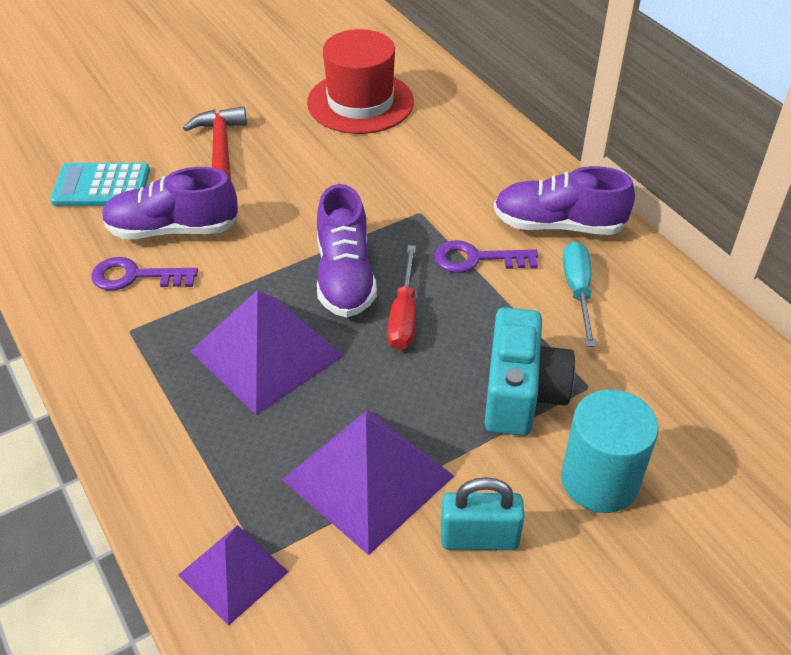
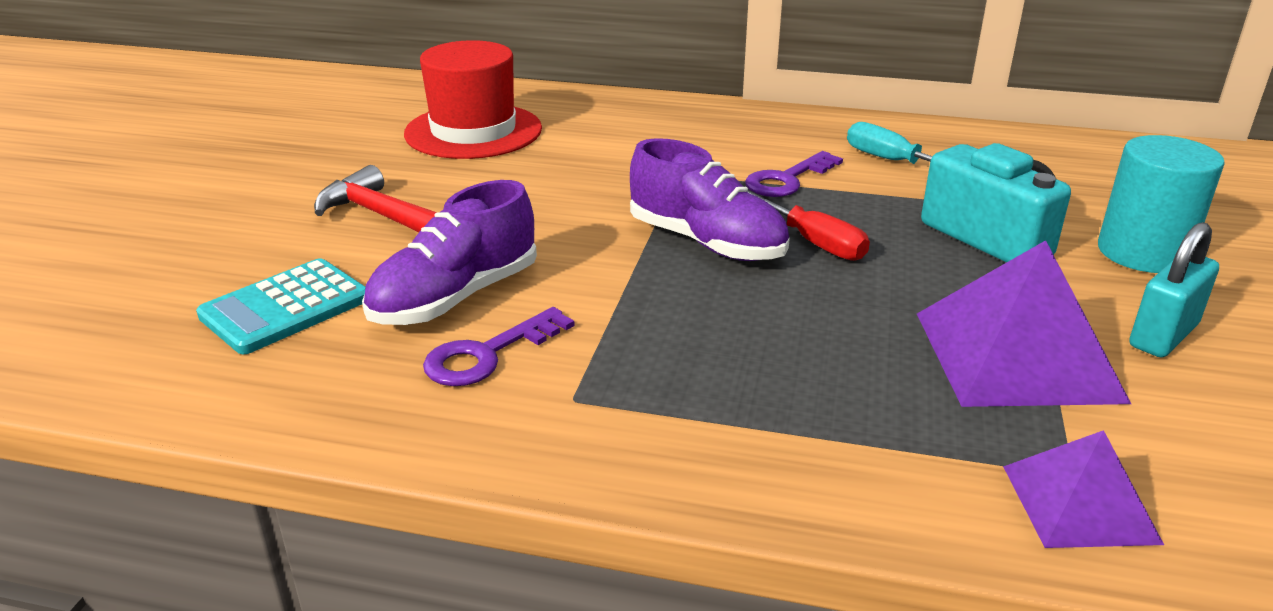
camera: 45 degrees left, 15 degrees down
purple pyramid [190,290,344,415] -> none
purple shoe [494,166,635,235] -> none

